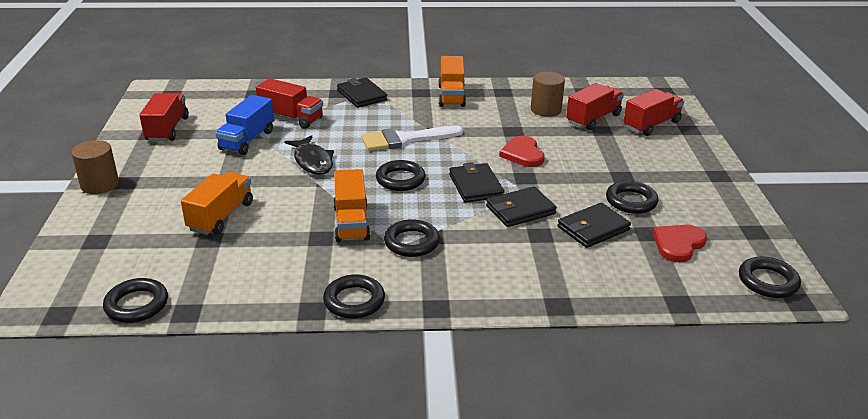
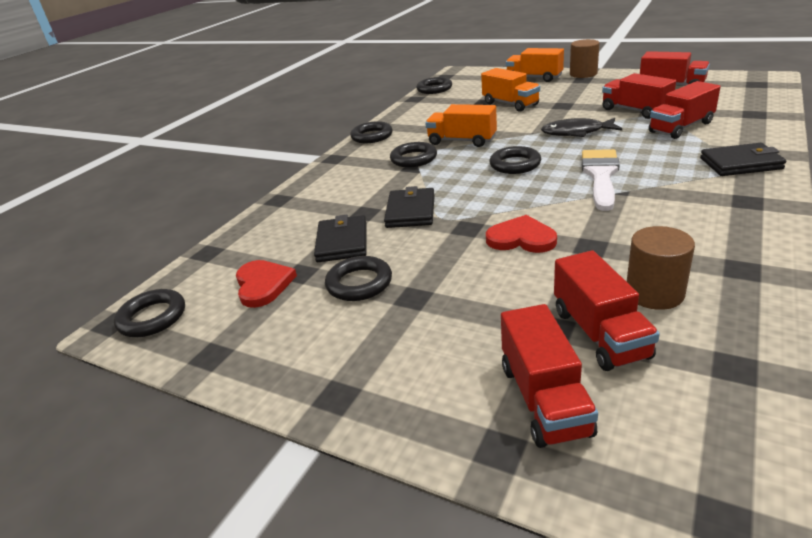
camera: 125 degrees right, 0 degrees up
blue truck [215,95,274,155] -> red truck [602,73,676,119]
orange truck [439,56,466,107] -> orange truck moved to [506,48,564,82]
black wallet [449,162,504,203] -> none

